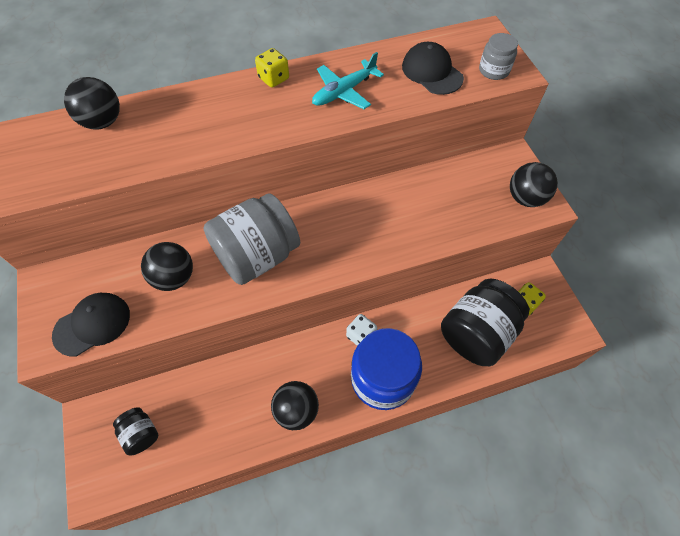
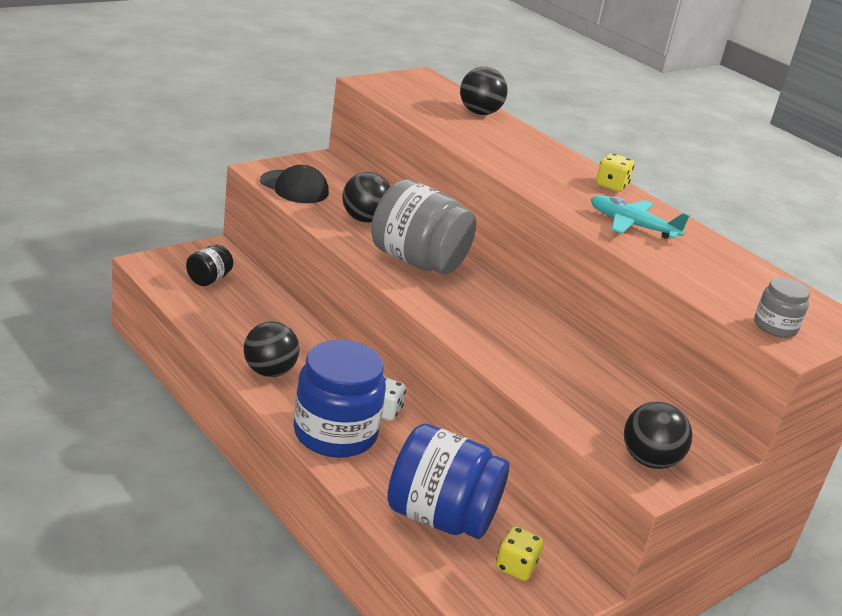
camera: 65 degrees right, 30 degrees down
black cap [402,42,464,95] -> none
black jar [441,279,529,366] -> blue jar [387,423,509,539]

